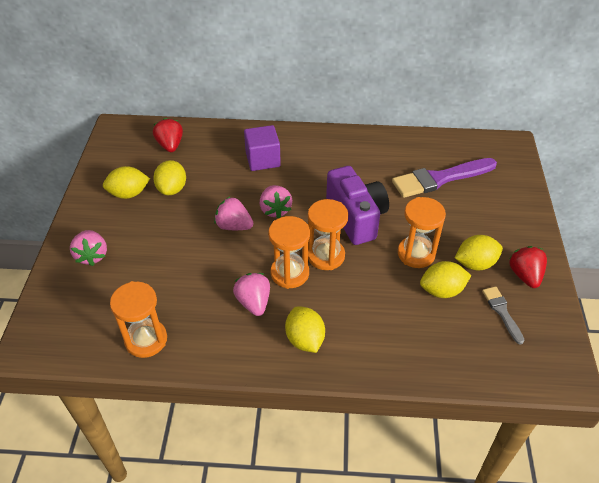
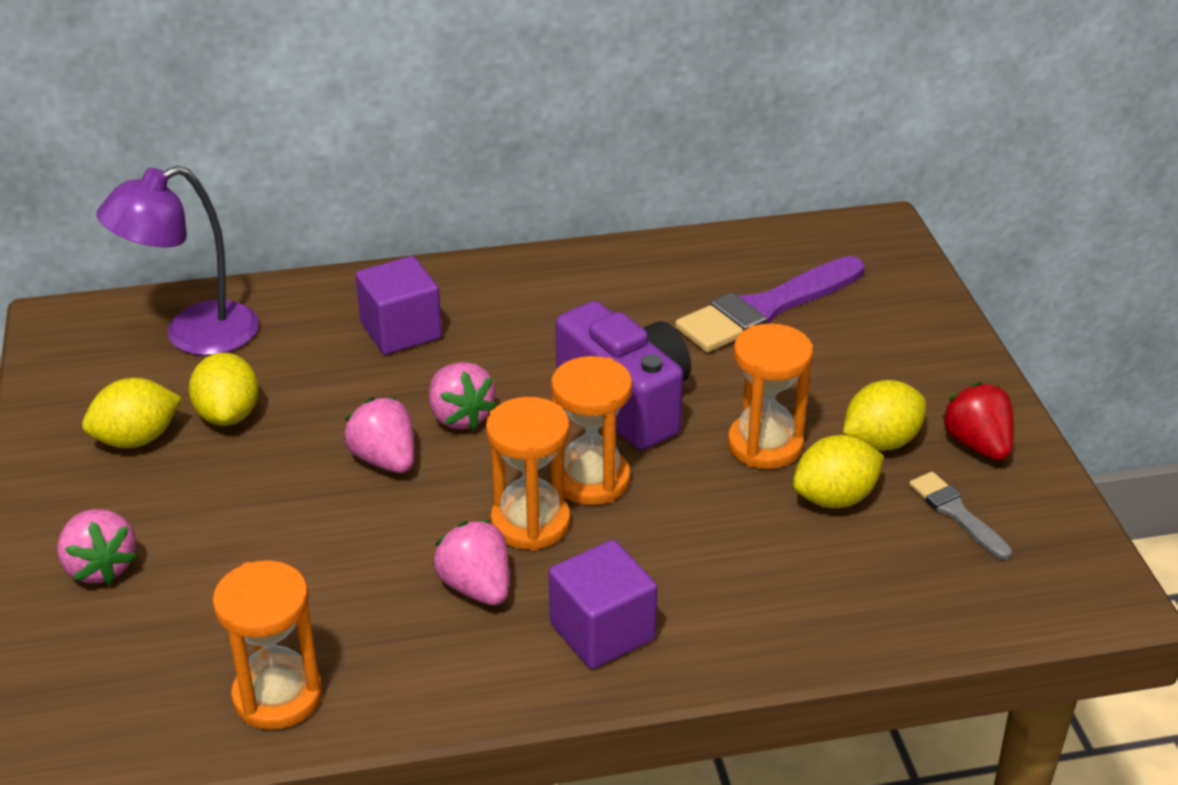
camera: 15 degrees left, 10 degrees down
red strawberry [153,118,183,152] -> purple lamp [96,166,259,356]
pink strawberry [214,197,253,230] -> pink strawberry turned 45 degrees clockwise [344,397,414,473]
yellow lemon [285,306,325,353] -> purple cube [549,540,657,669]

